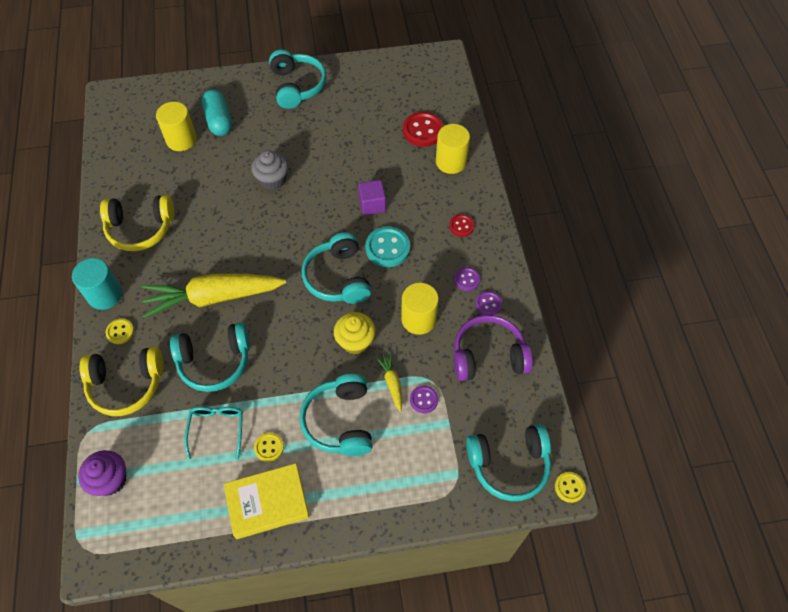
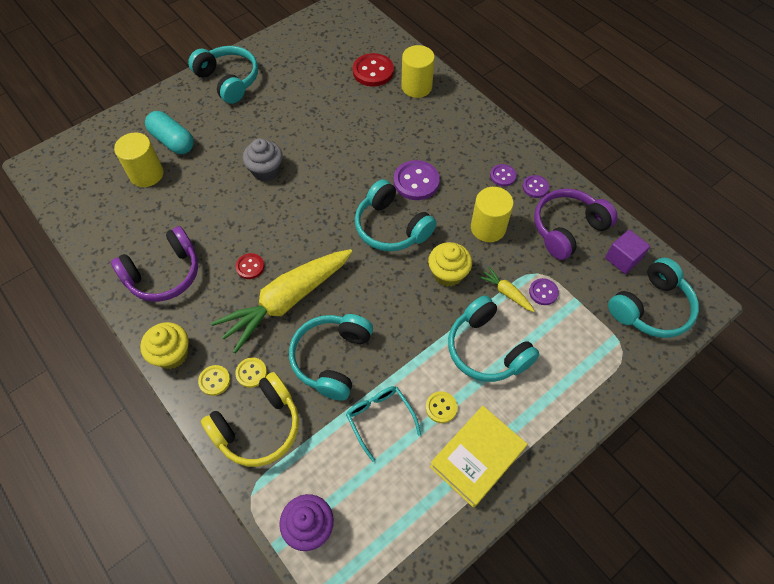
camera: 30 degrees left, 0 degrees up
turquoise cylinder [72,258,122,310] -> yellow cupcake [140,322,189,369]
yellow headphones [100,195,174,251] -> purple headphones [111,226,198,302]
turquoise headphones [170,322,250,392] -> turquoise headphones turned 150 degrees clockwise [289,314,373,401]
purple cube [358,180,386,215] -> purple cube moved to [605,230,650,274]
turquoise button [365,226,410,267] -> purple button [394,160,440,200]
red button [449,214,475,237] -> red button moved to [236,253,264,279]
yellow button [555,472,586,503] -> yellow button moved to [235,357,267,388]

